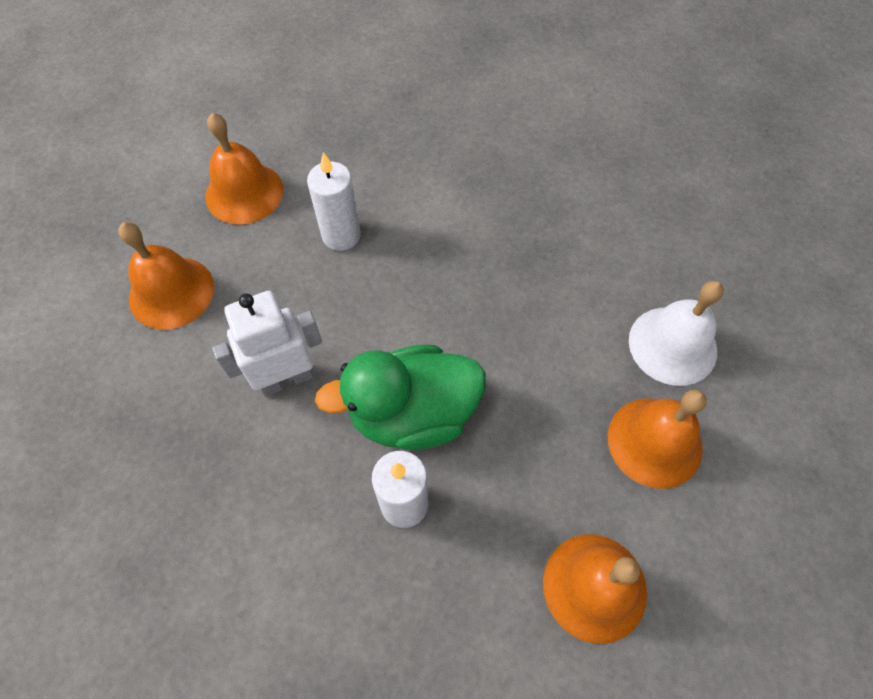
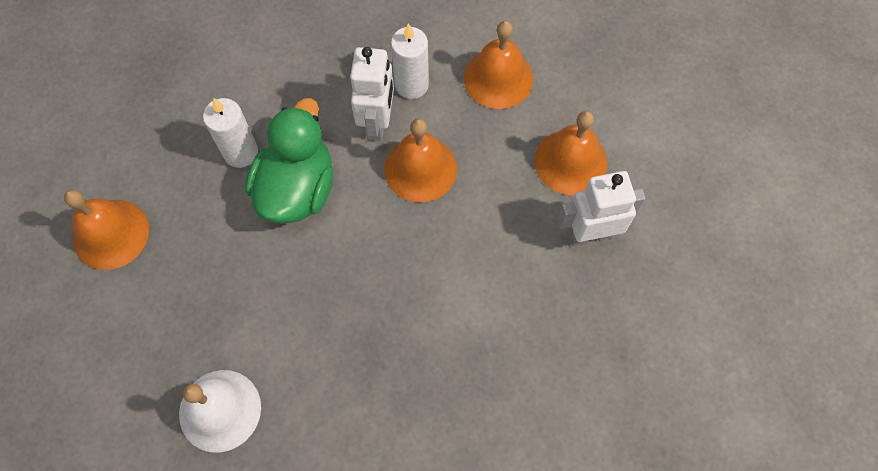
camera: 120 degrees right, 5 degrees up
white candle [307,152,361,251] -> white candle moved to [391,23,429,99]
orange bell [608,390,707,489] -> orange bell moved to [384,118,457,203]
none -> white robot [558,171,645,246]

